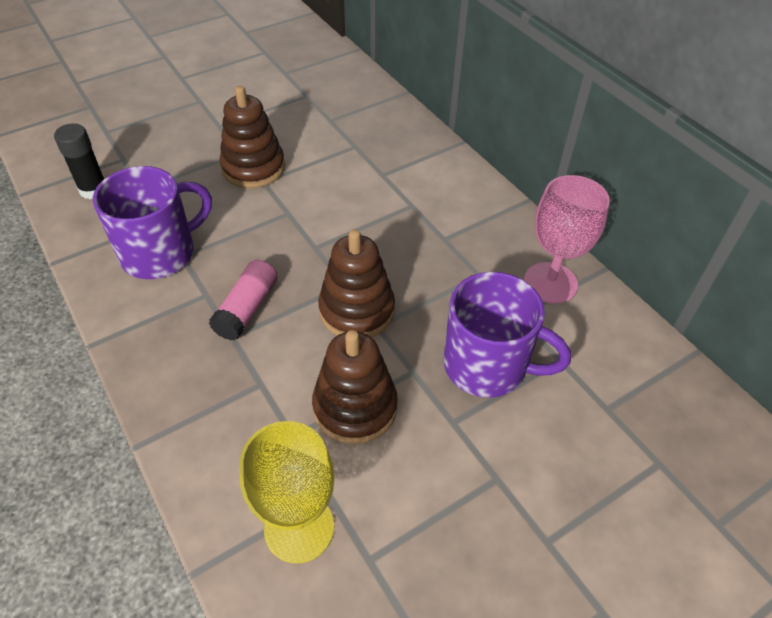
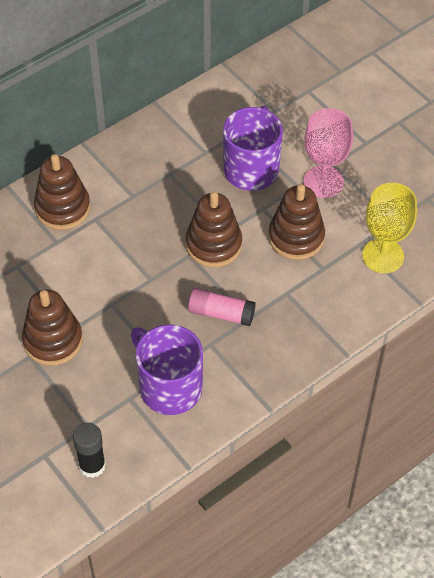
camera: 95 degrees left, 5 degrees up
pink goblet [524,175,610,304] -> pink goblet moved to [304,108,353,198]
none -> brown stacking toy [34,154,90,230]

